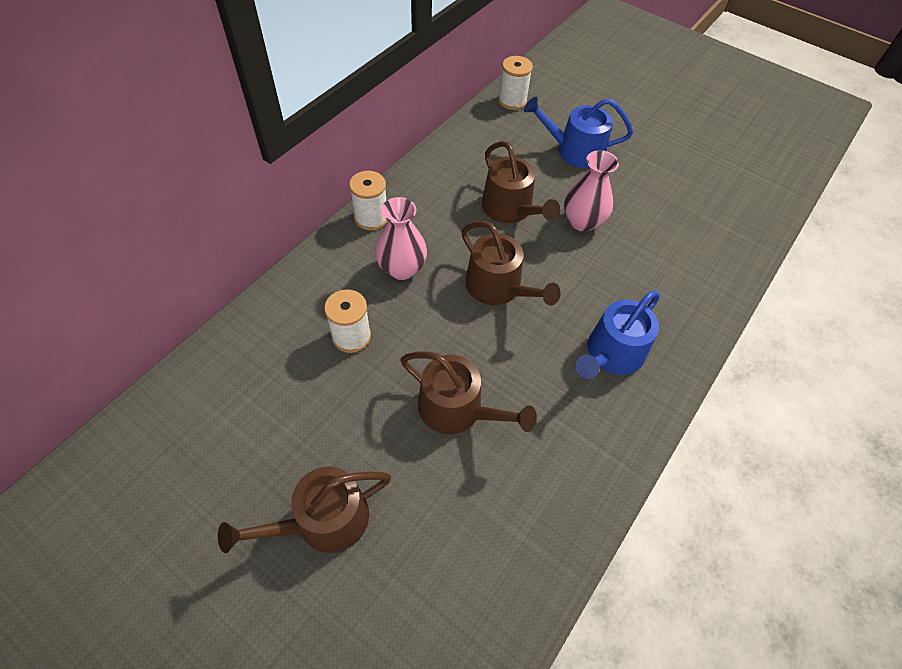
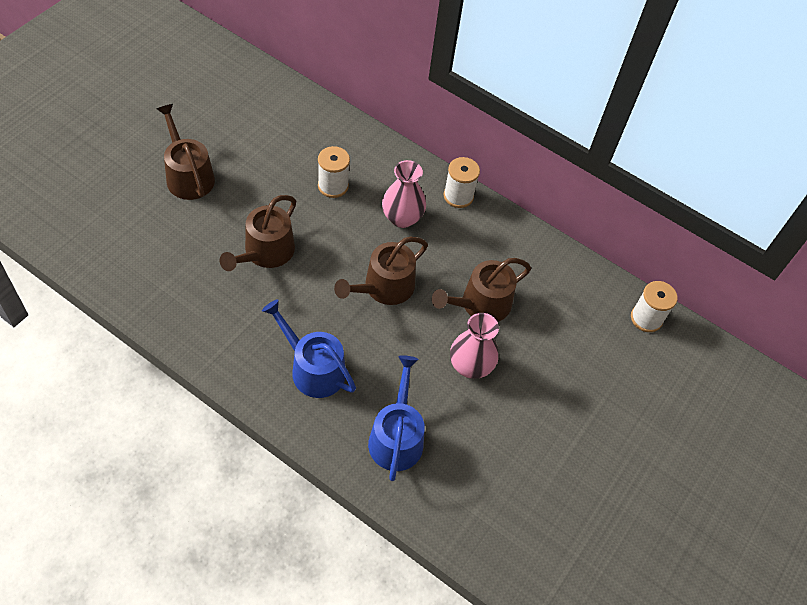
camera: 85 degrees right, 0 degrees up
blue watering can [524,97,633,168] -> blue watering can moved to [368,355,425,481]

